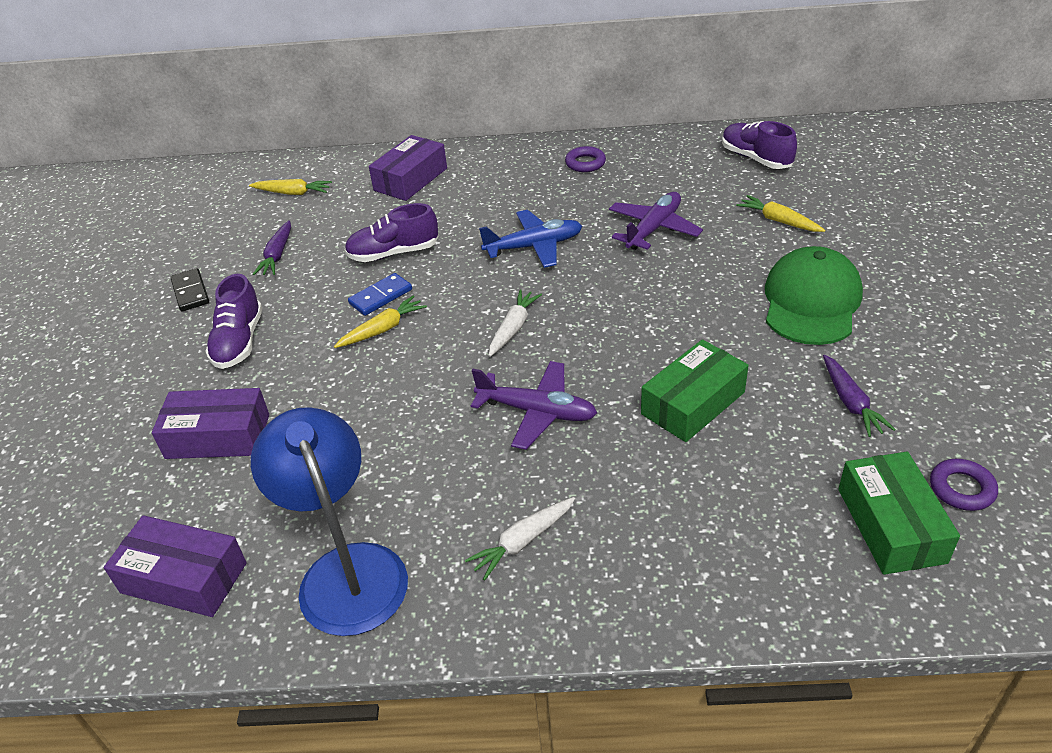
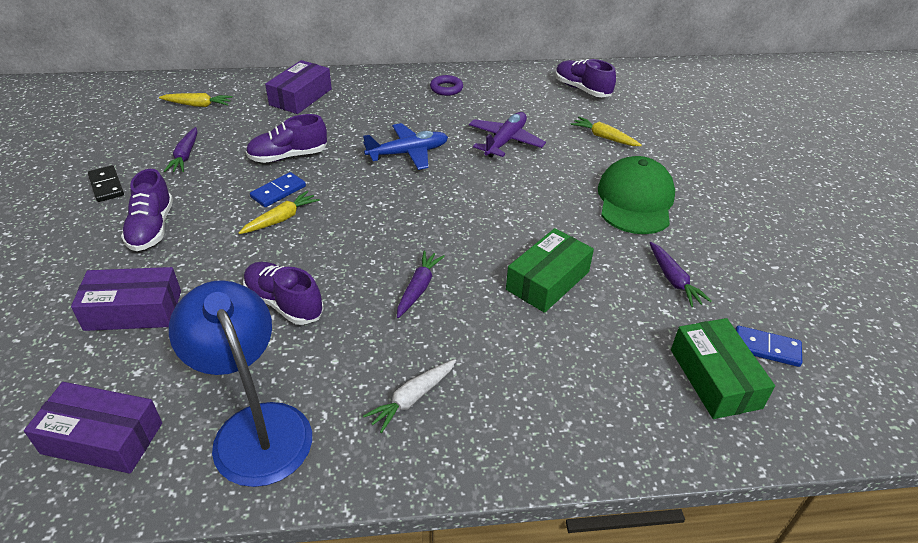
camera: 10 degrees left, 0 degrees up
purple plane [471,361,597,450] -> purple carrot [397,250,445,318]
white carrot [489,289,542,357] -> none
purple ring [930,459,998,511] -> blue domino [735,326,802,367]
none -> purple shoe [243,262,324,325]

